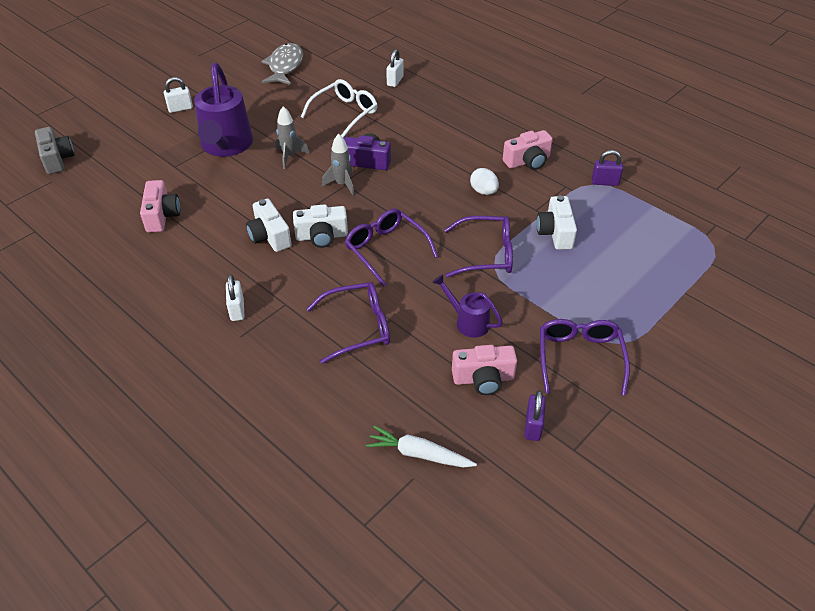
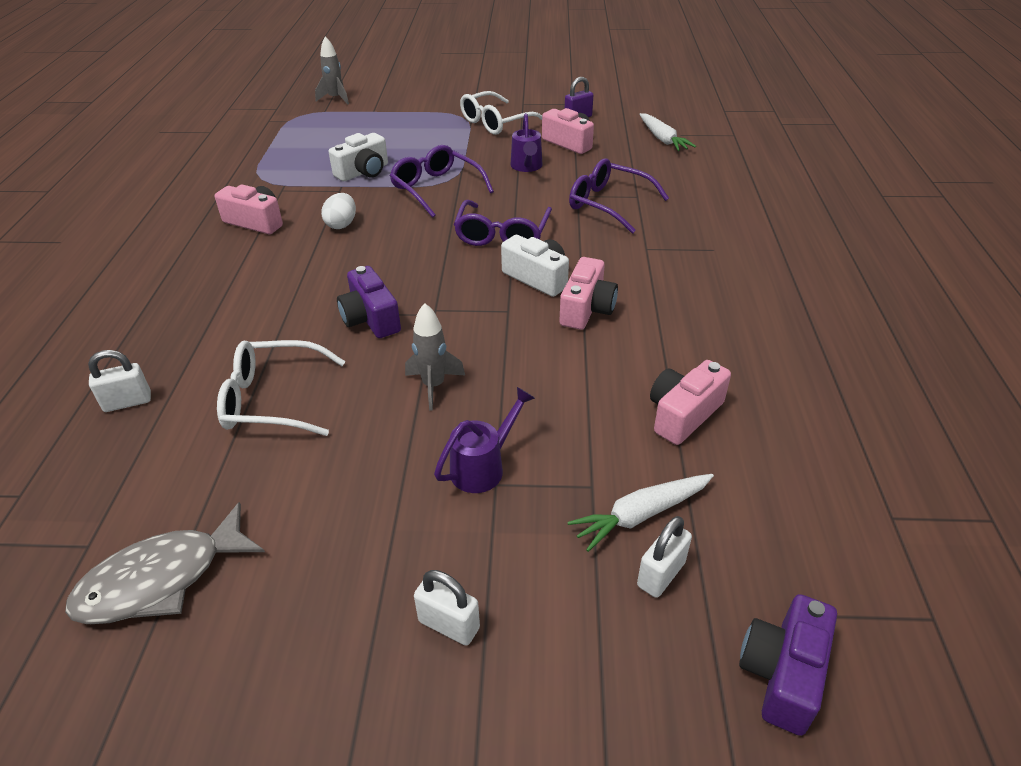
camera: 130 degrees left, 5 degrees down
grey camera [35,127,75,174] -> purple camera [739,594,837,736]
purple watering can [194,63,253,157] -> purple watering can [434,387,535,493], size x0.51
white padlock [226,274,245,321] -> white padlock moved to [637,516,692,598]
white camera [246,199,292,252] -> pink camera [559,257,618,330]
grey rocket [322,133,354,196] -> grey rocket moved to [315,36,349,105]
purple glasses [540,319,630,396] -> white glasses [460,91,542,135]
purple padlock [592,150,623,186] -> none
none -> white carrot [567,474,714,552]

